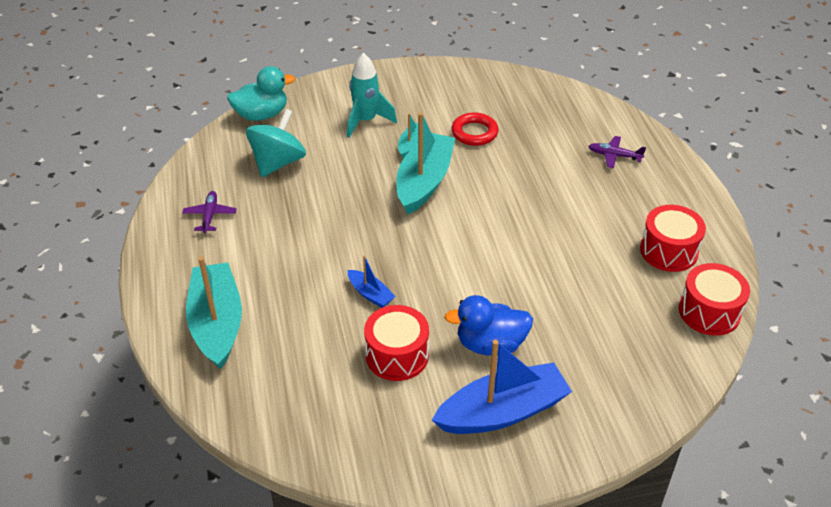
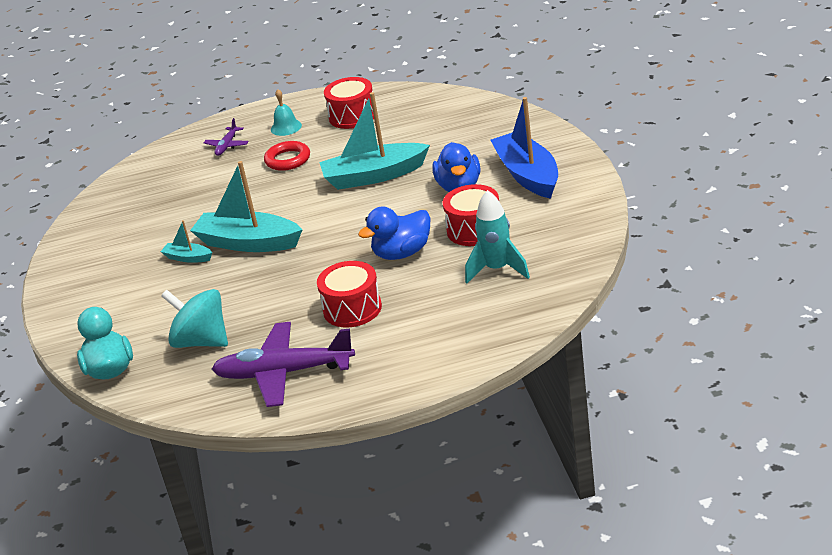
camera: 85 degrees left, 10 degrees down
purple plane [182,191,237,233] -> purple plane [212,322,355,407], size x2.15
turquoise boat [186,257,242,369] -> turquoise boat moved to [319,92,430,190]
turquoise rocket [347,53,397,138] -> turquoise rocket moved to [465,190,530,284]
blue boat [348,255,396,308] -> blue duck [358,207,431,260]
red ring [451,112,499,146] -> red ring moved to [264,141,310,171]
red drum [679,263,750,336] -> red drum moved to [317,261,382,327]
none -> turquoise bell [271,89,302,136]

